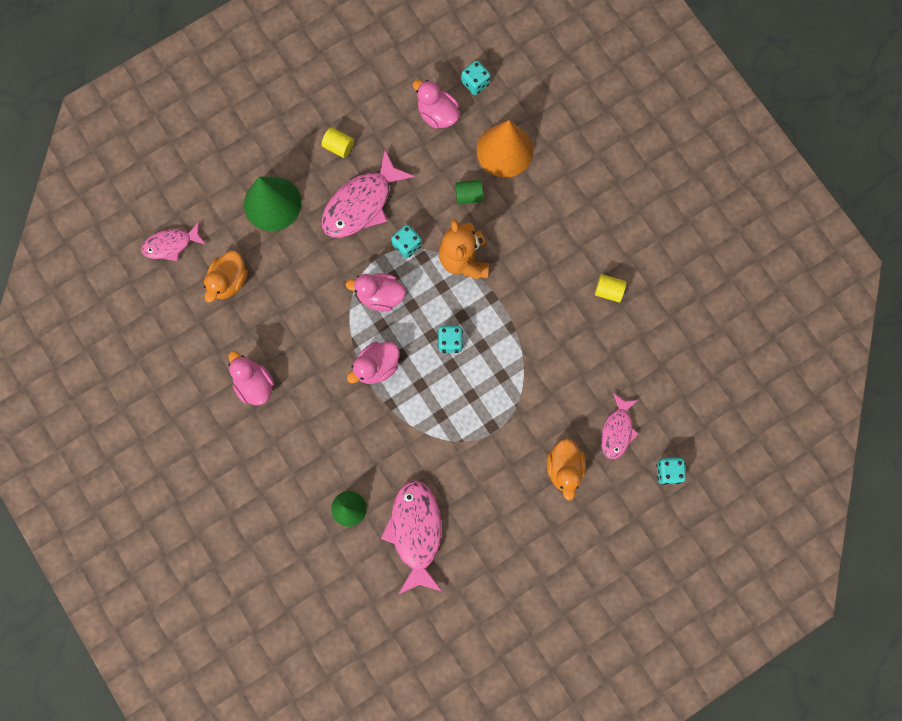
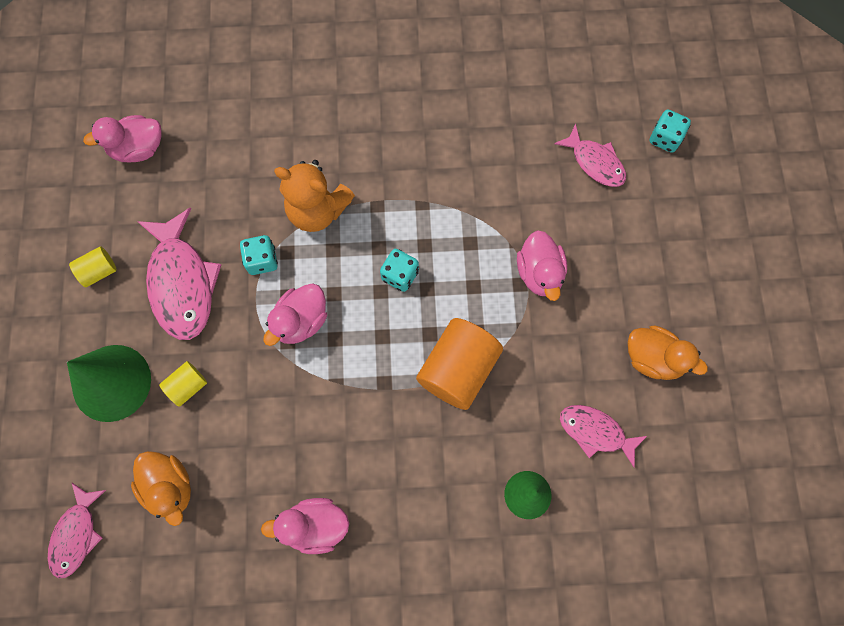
camera: 60 degrees left, 5 degrees down
pink duck [347,342,399,384] -> pink duck moved to [517,230,567,301]
pink fish [380,480,443,594] -> pink fish [560,405,647,468], size x0.60
green cylinder [455,180,484,204] -> none
turquoise dice [461,61,491,95] -> none
orange cone [477,120,533,177] -> none
orange duck [547,439,586,501] -> orange duck moved to [628,326,708,380]
yellow cylinder [595,274,627,303] -> yellow cylinder moved to [159,361,207,407]
none -> orange cylinder [416,318,503,410]

